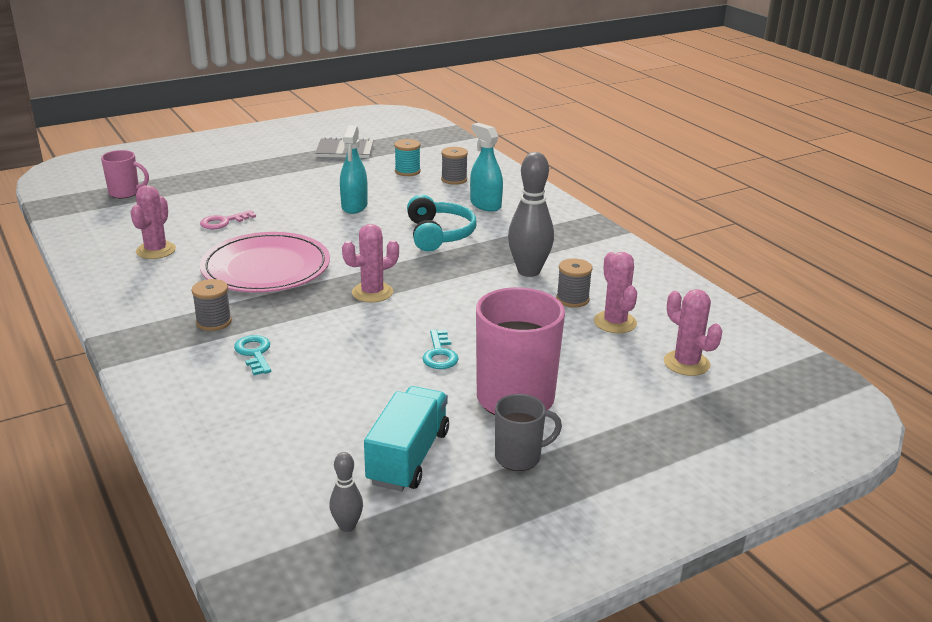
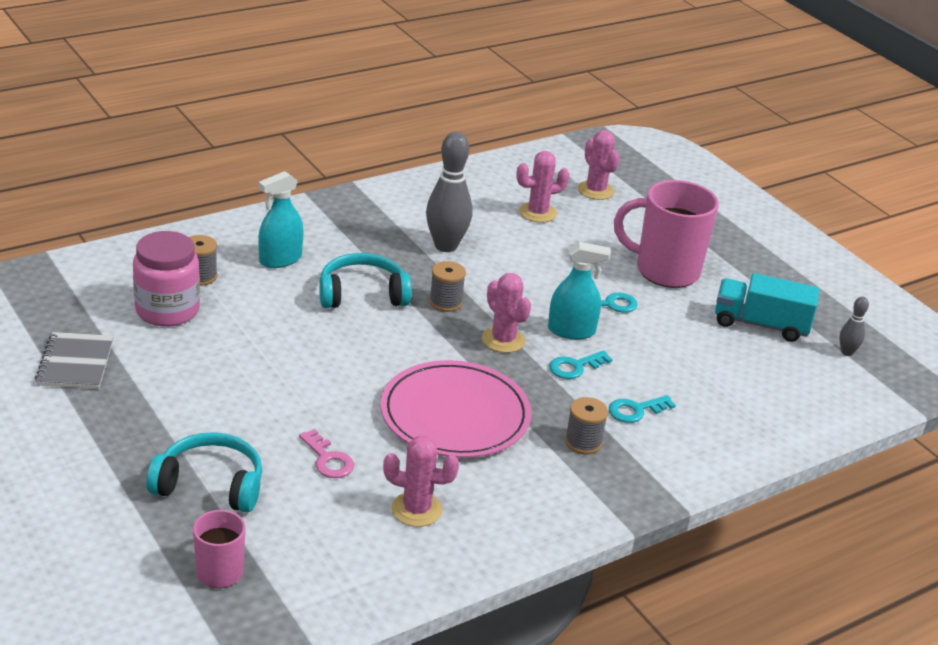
camera: 95 degrees left, 5 degrees up
turquoise spray bottle [340,125,368,214] -> turquoise spray bottle moved to [548,242,611,339]
turquoise spool [394,139,421,176] -> pink jar [133,231,200,327]
grey mug [495,394,562,471] -> none
grey spool [556,259,592,308] -> grey spool moved to [429,261,466,312]
pink cactus [664,289,722,376] -> pink cactus turned 75 degrees counterclockwise [578,130,620,200]
none -> turquoise headphones [146,432,262,513]
none -> turquoise key [549,350,613,379]

